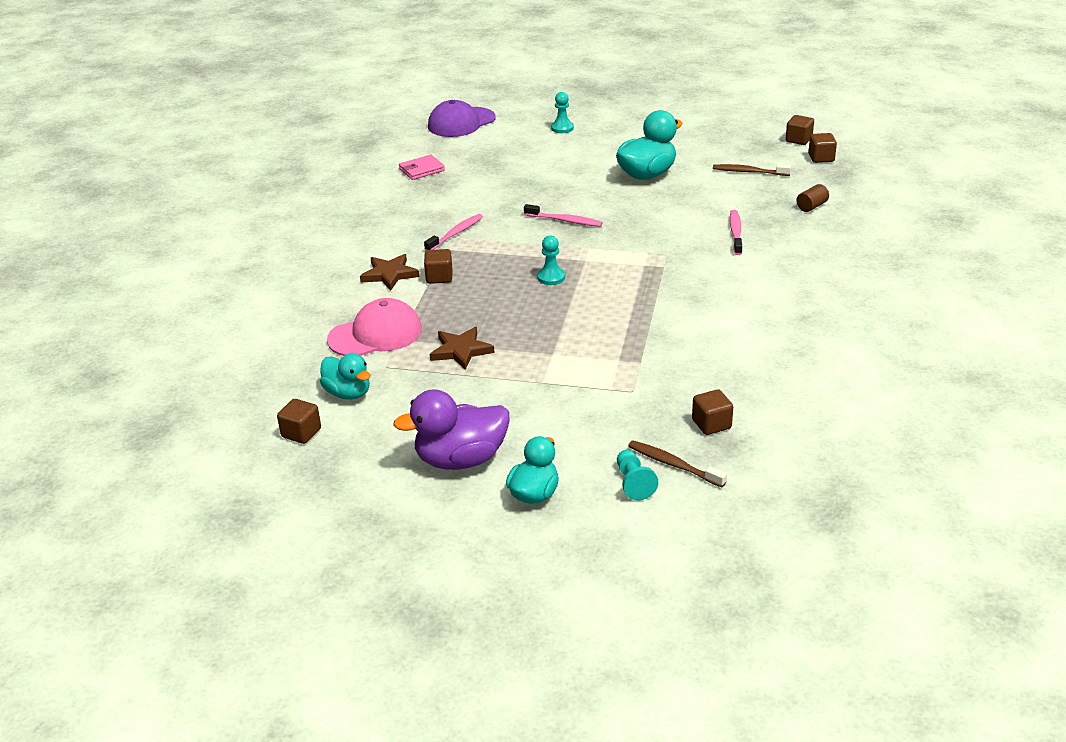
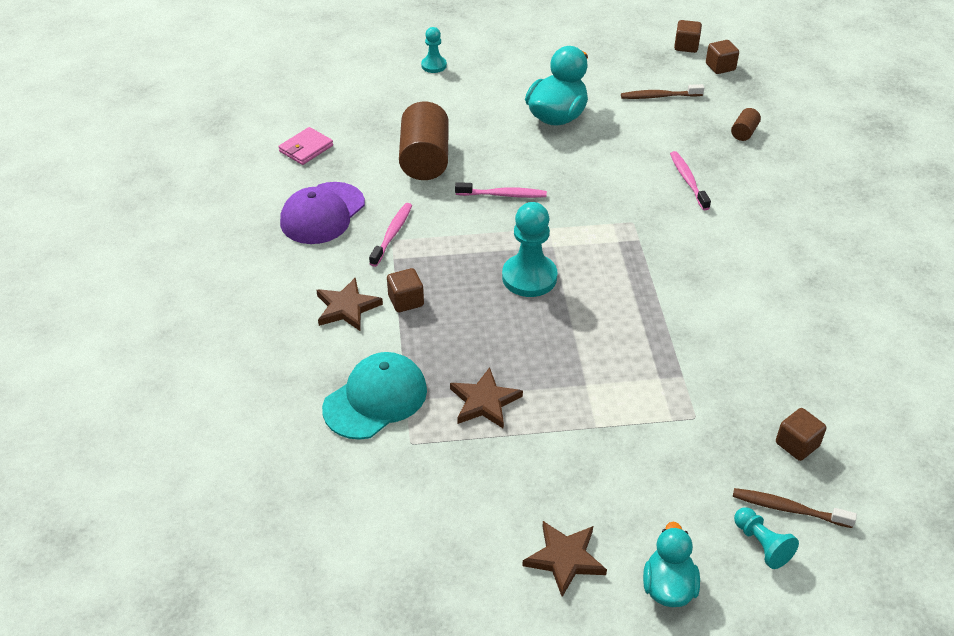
camera: 20 degrees left, 10 degrees up
brown cube [277,399,321,444] -> none
turquoise duck [320,353,371,400] -> none
pink cap [327,298,422,356] -> turquoise cap [322,352,427,440]
purple duck [393,389,510,470] -> brown star [522,521,607,597]
purple cap [428,100,496,137] -> purple cap moved to [280,182,365,244]
turquoise pawn [537,236,565,285] -> turquoise pawn [502,202,557,297], size x1.76
none -> brown cylinder [399,102,449,180]

